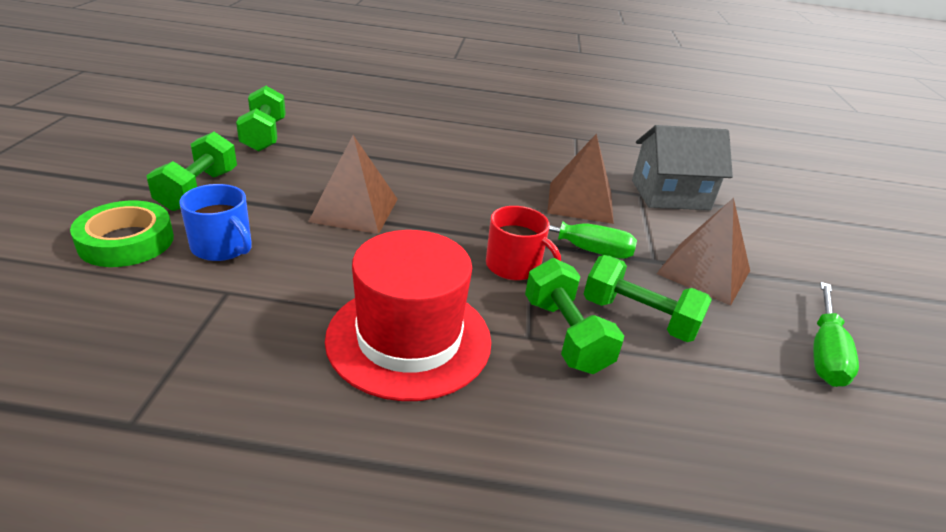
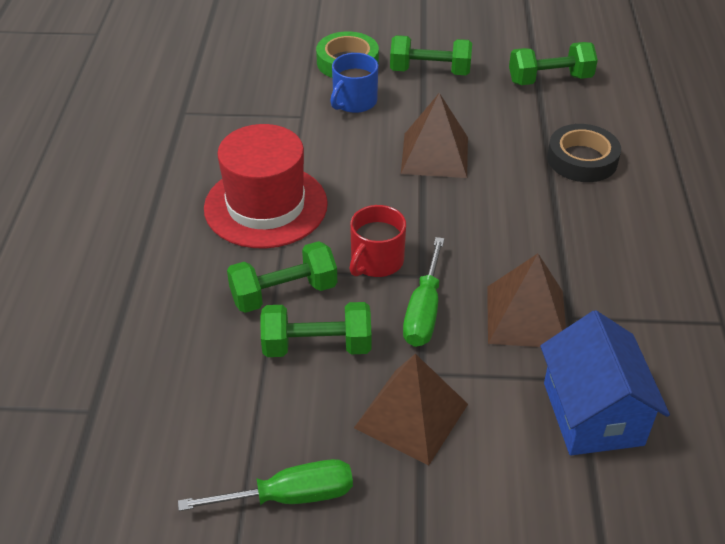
camera: 90 degrees right, 10 degrees up
green dumbbell [584,255,712,342] -> green dumbbell turned 60 degrees clockwise [260,302,372,357]
grey house [632,125,733,210] -> blue house [540,310,670,455]
green screwdriver [813,282,859,387] -> green screwdriver turned 150 degrees clockwise [178,459,353,511]
none -> black tape [547,124,621,182]

